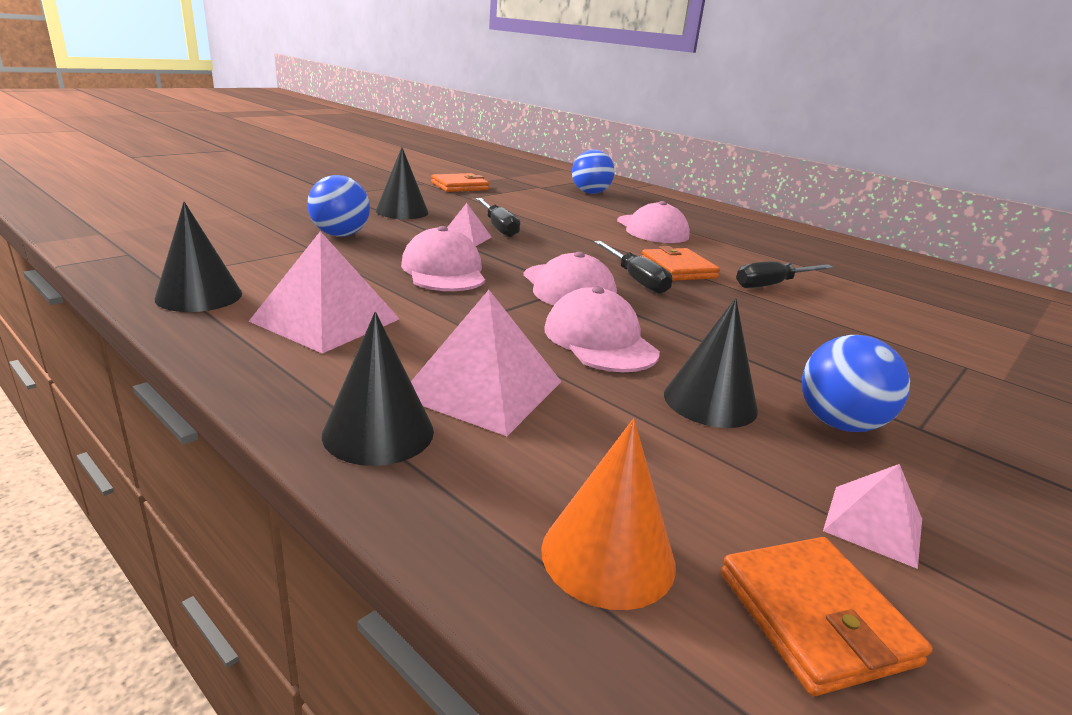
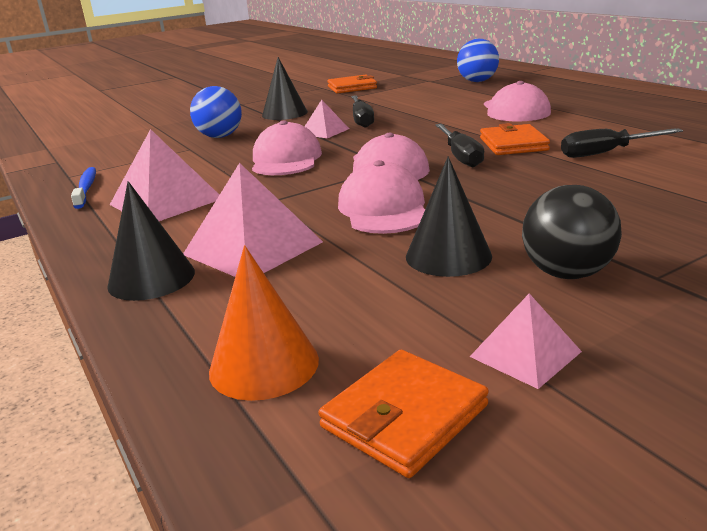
camera: 20 degrees right, 0 degrees up
black cone [154,202,242,312] -> blue toothbrush [71,167,96,209]
orange wallet [721,537,933,696] -> orange wallet turned 45 degrees clockwise [318,350,489,478]
blue ball [802,335,910,432] -> black ball [522,185,622,279]

